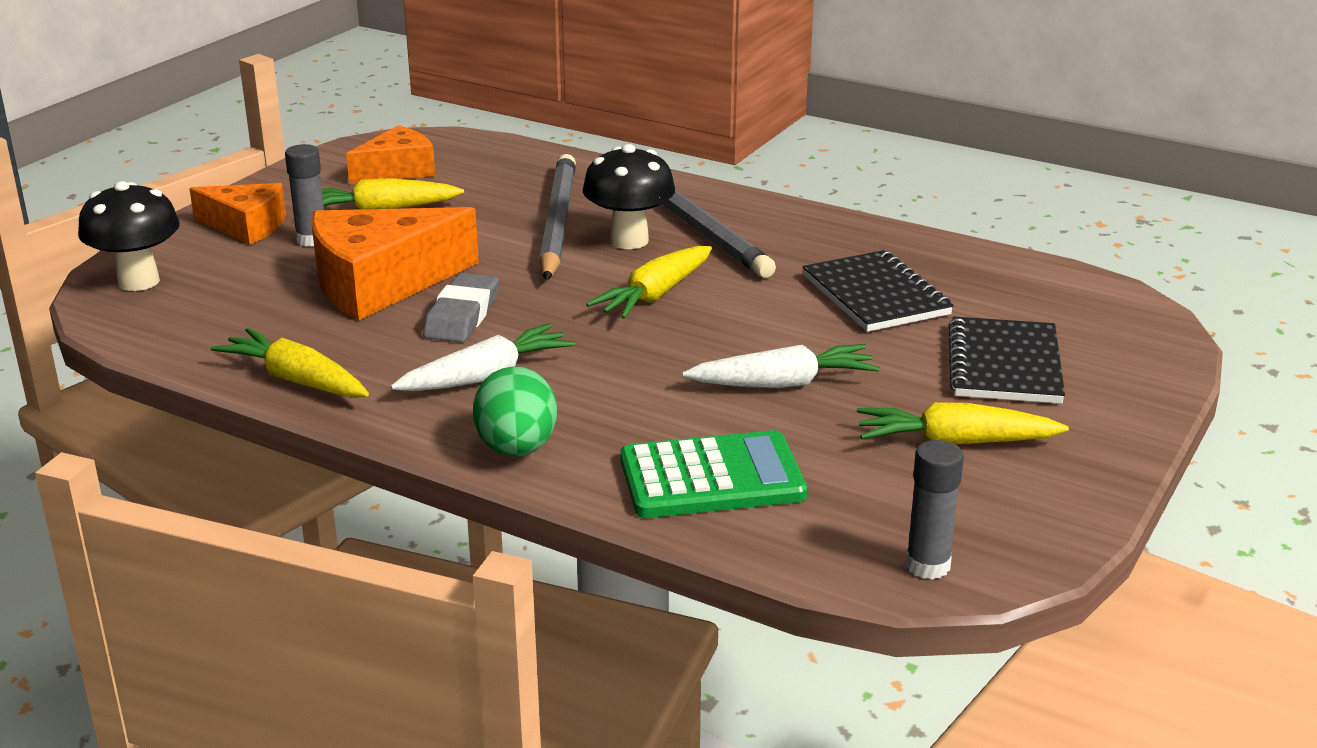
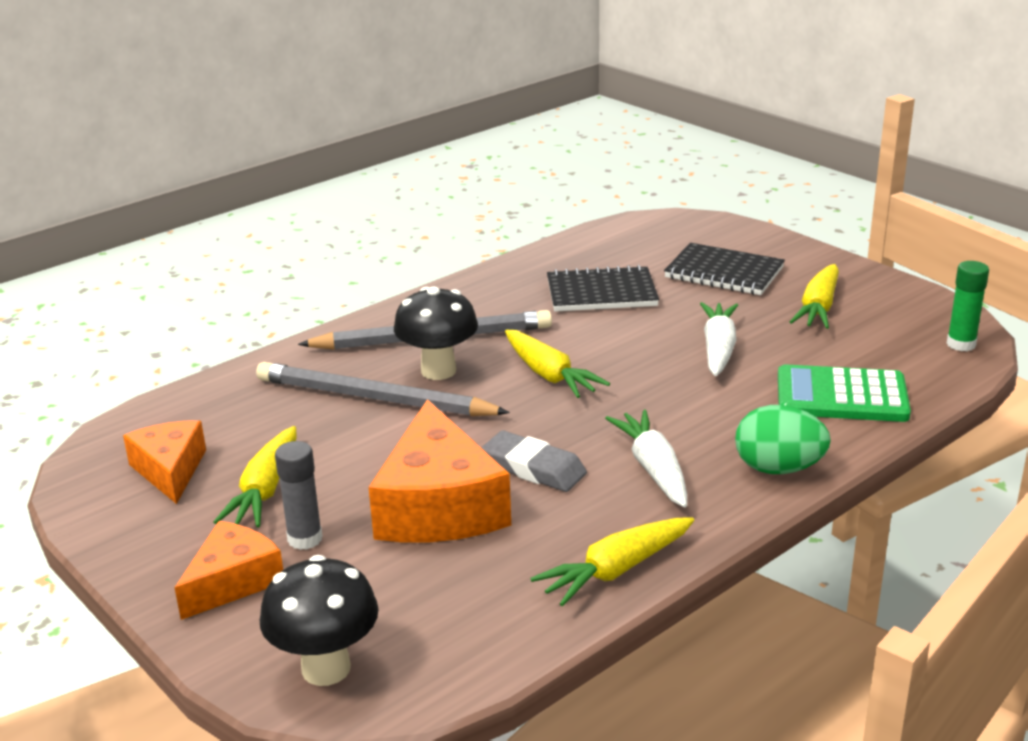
camera: 70 degrees left, 0 degrees up
green calculator [620,430,807,518] -> green calculator turned 90 degrees counterclockwise [778,364,911,422]
grey glue stick [906,440,964,580] -> green glue stick [947,261,989,351]

